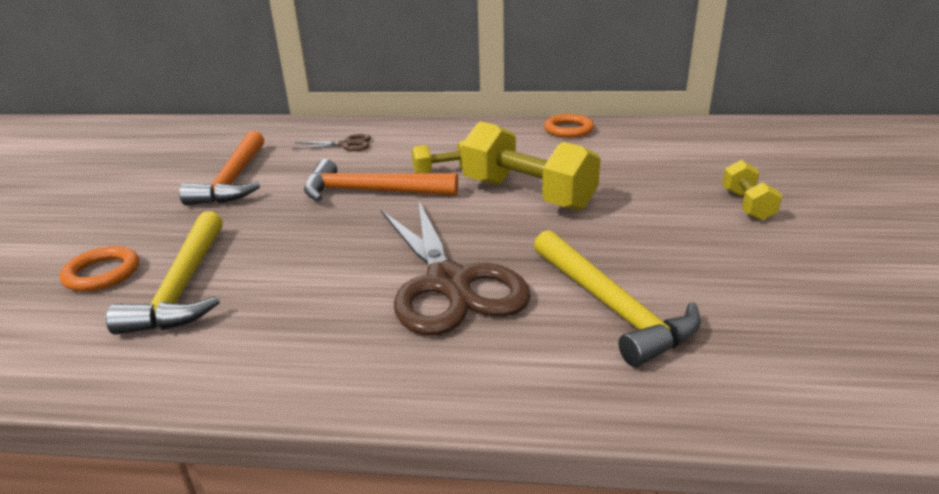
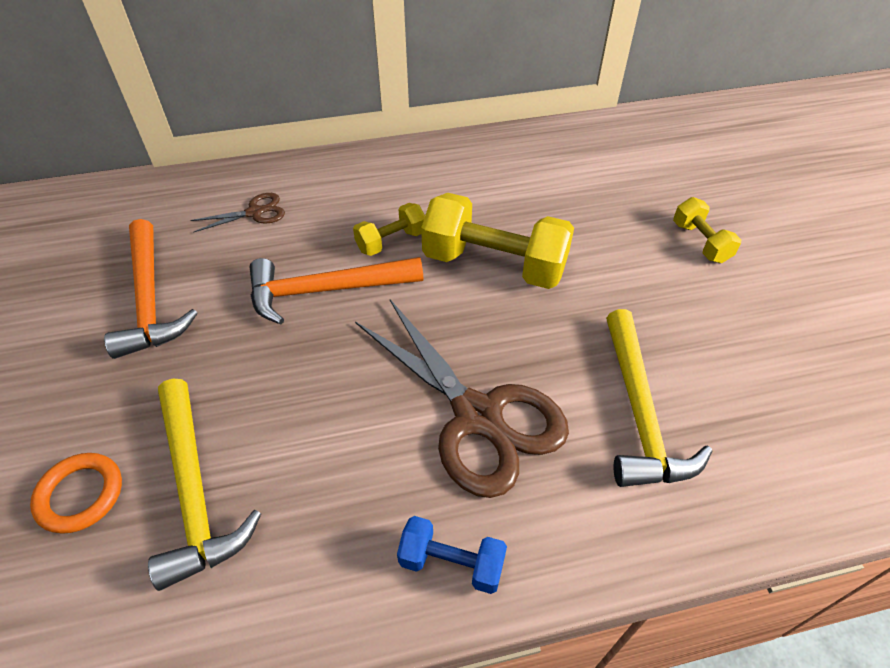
camera: 20 degrees left, 20 degrees up
yellow hammer [534,230,701,367] -> yellow hammer turned 45 degrees clockwise [606,309,712,487]
orange ring [544,114,594,138] -> none
none -> blue dumbbell [397,516,507,594]

